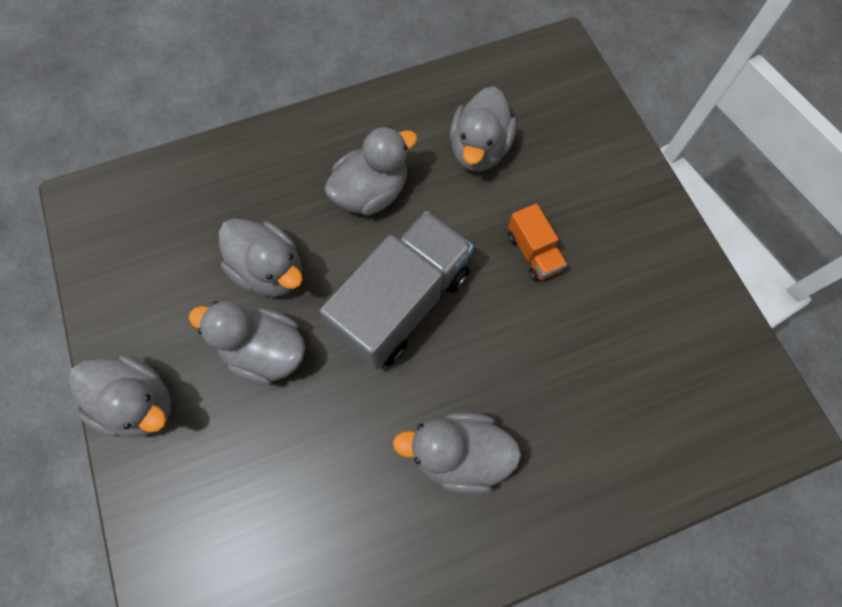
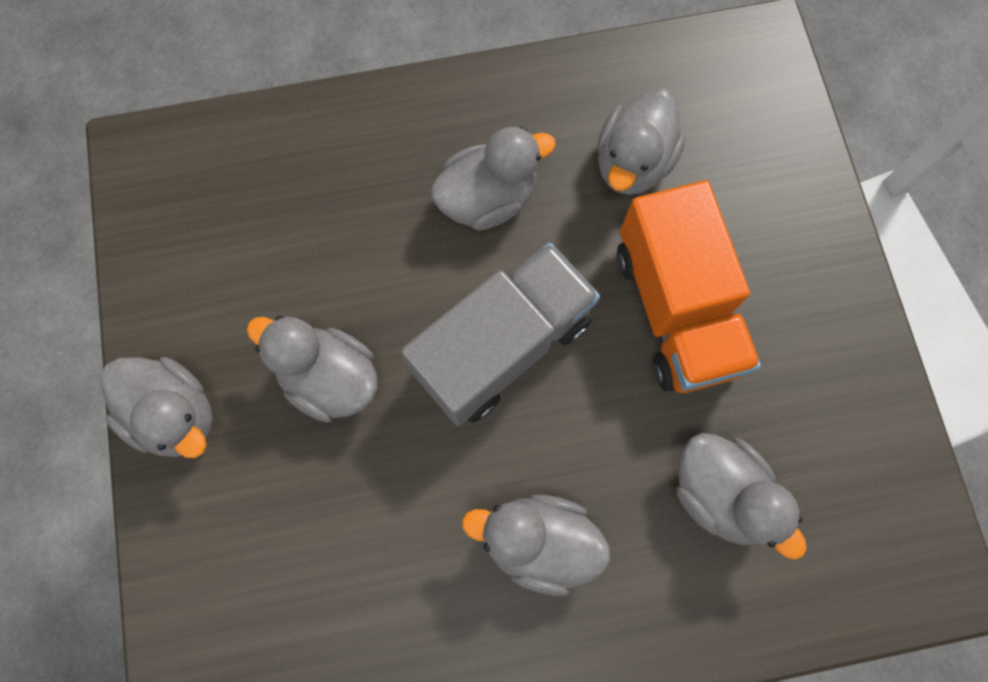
camera: 10 degrees right, 5 degrees up
grey duck [219,218,303,297] -> grey duck moved to [676,433,807,560]
orange truck [508,203,567,281] -> orange truck [617,180,761,393], size x2.12

